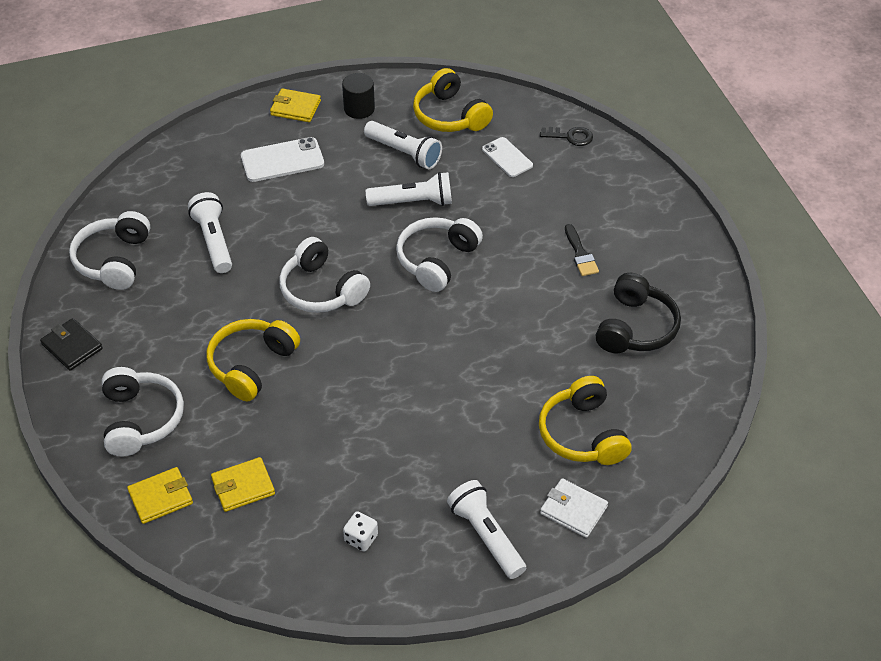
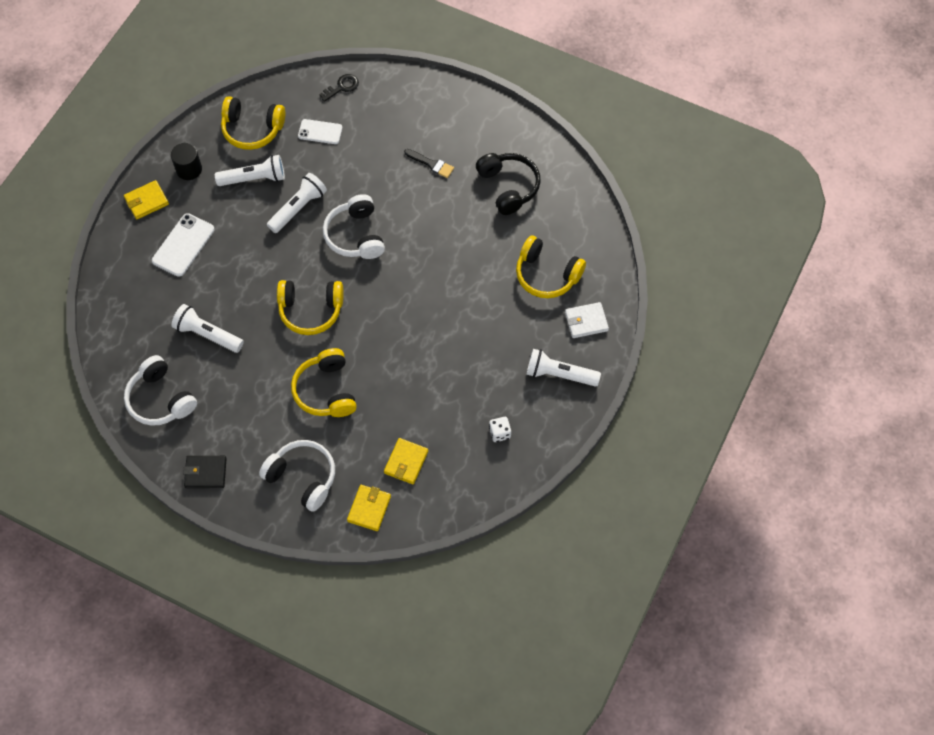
camera: 45 degrees left, 15 degrees up
white headphones [279,237,370,313] -> yellow headphones [277,280,344,335]

